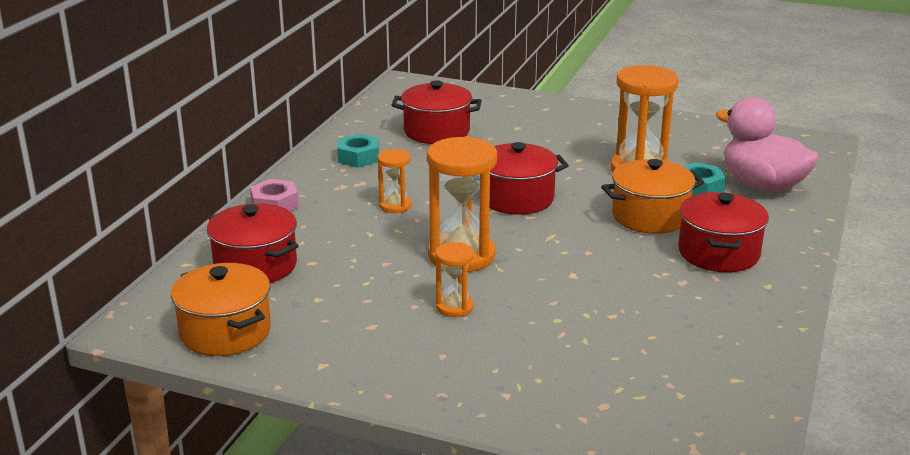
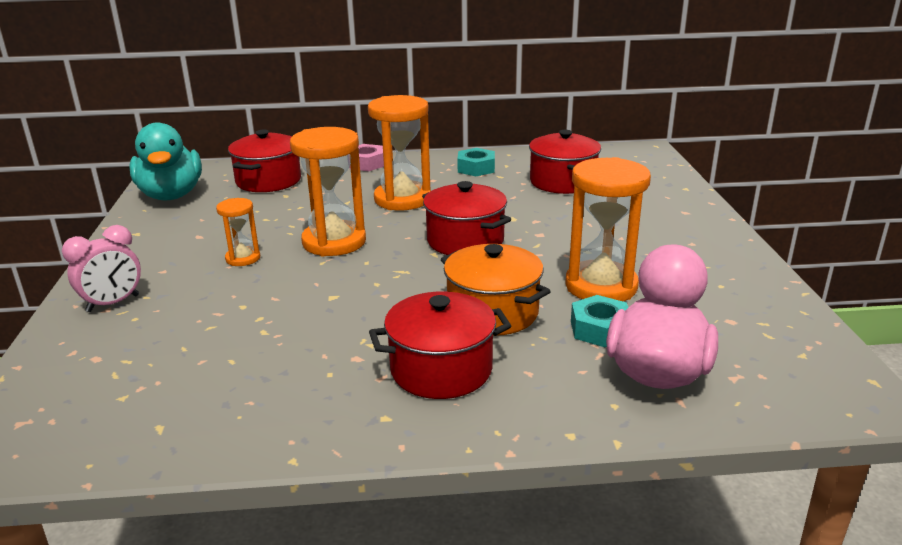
camera: 65 degrees right, 0 degrees up
orange pot [171,263,271,356] -> turquoise duck [129,122,202,201]
orange hourglass [378,149,411,213] -> orange hourglass [368,95,431,210], size x1.93
none -> pink clock [62,225,141,312]

